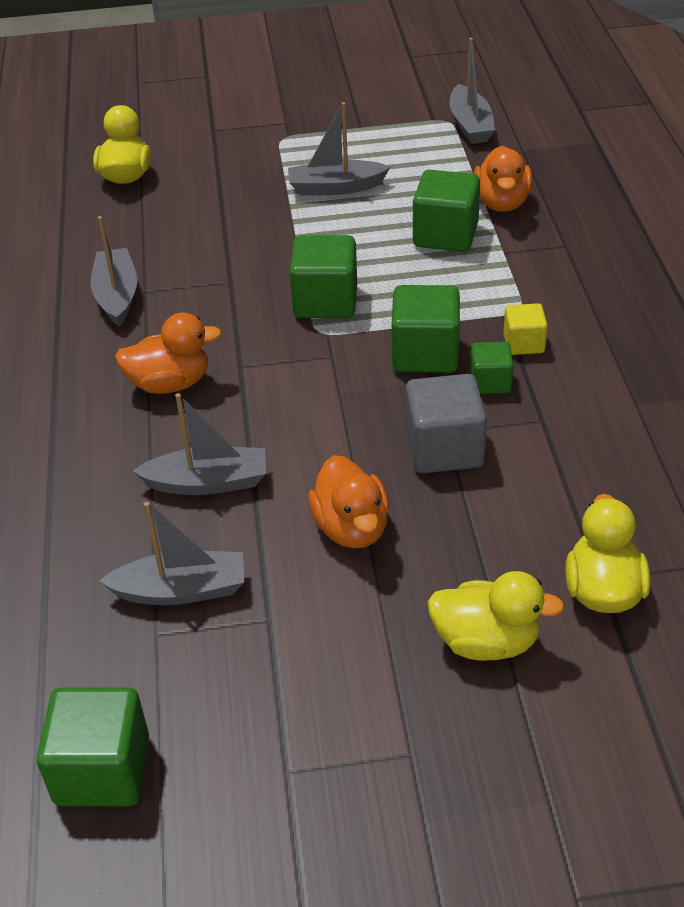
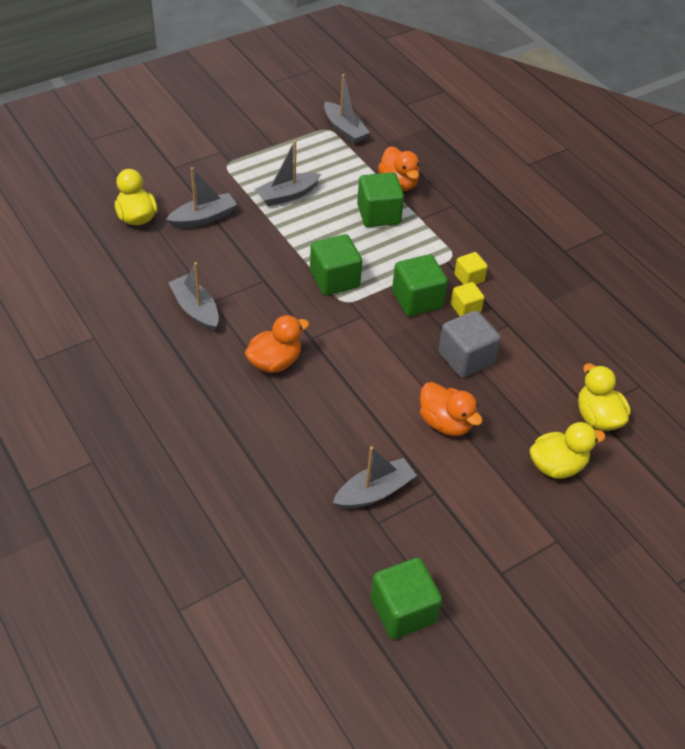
camera: 30 degrees left, 5 degrees up
grey boat [133,393,266,495] -> grey boat moved to [166,167,237,228]
green cube [470,342,513,394] -> yellow cube [451,282,484,316]

